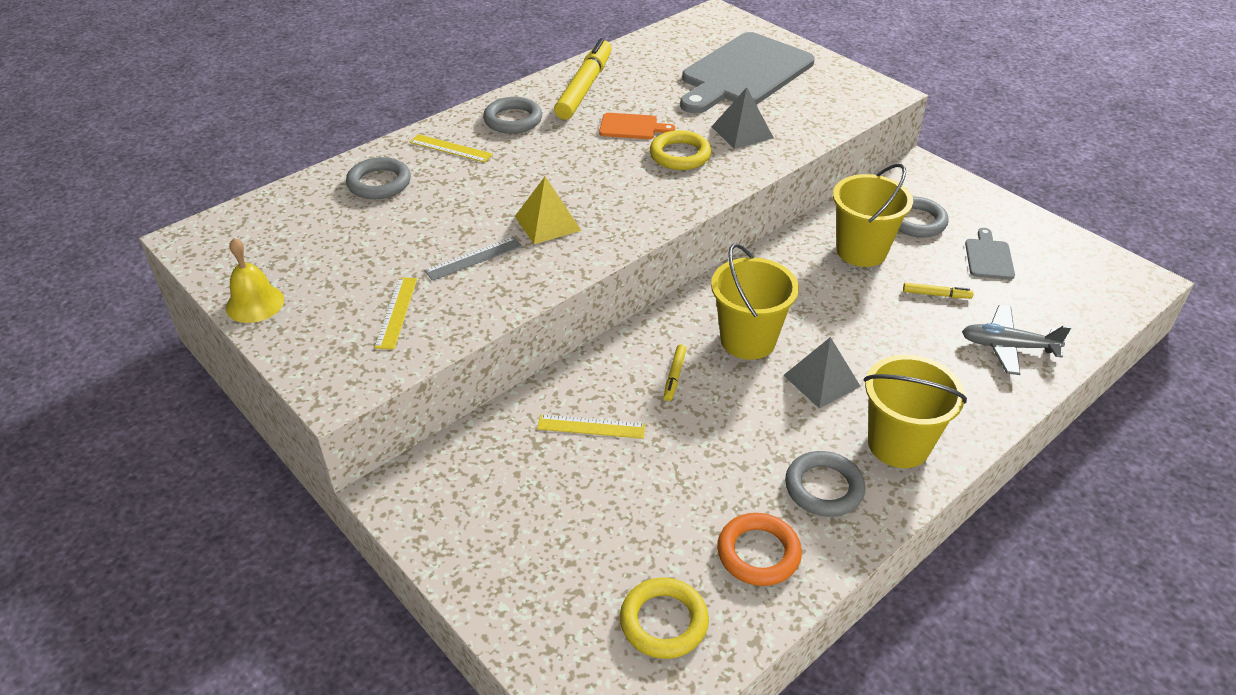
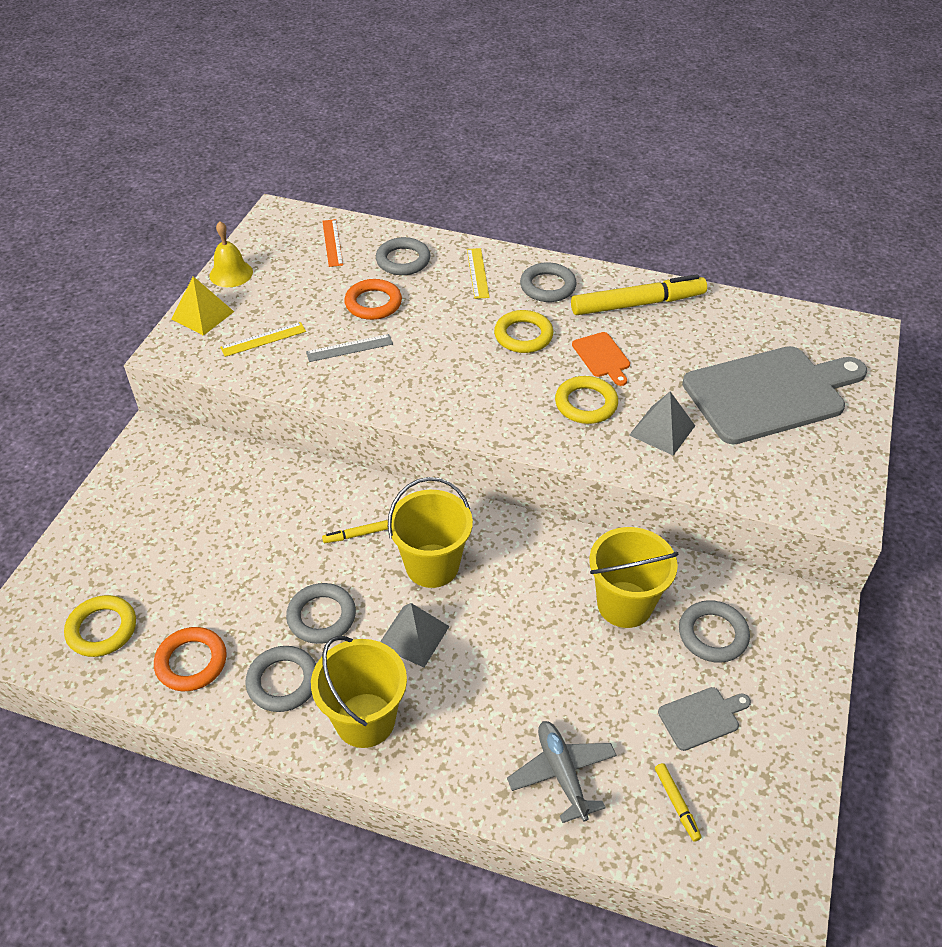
camera: 60 degrees right, 5 degrees up
grey ruler [424,237,522,281] -> grey ruler turned 45 degrees counterclockwise [306,334,393,362]
yellow pyramid [515,176,582,244] -> yellow pyramid moved to [172,276,234,336]
yellow ruler [537,414,646,439] -> none
grey cutting board [680,32,815,114] -> grey cutting board turned 150 degrees clockwise [682,346,867,444]
yellow marker [903,283,974,299] -> yellow marker moved to [655,763,702,842]
none -> grey ring [286,583,356,644]
none -> orange ruler [322,219,343,267]
none -> orange ring [344,279,402,320]
none -> yellow ring [494,310,553,353]

